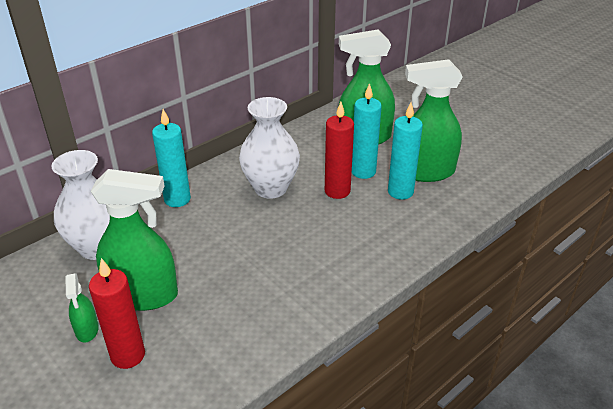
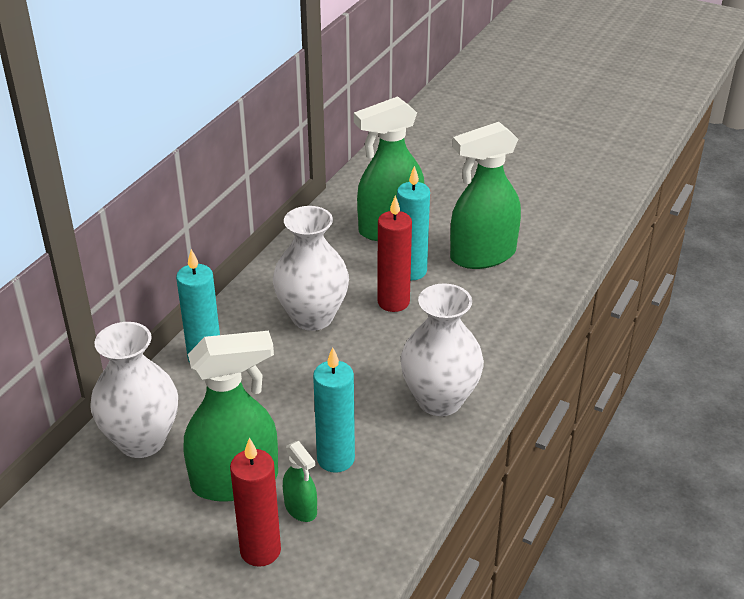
camera: 20 degrees left, 0 degrees up
green spray bottle [65,273,99,343] -> green spray bottle moved to [283,441,317,522]
turquoise candle [388,102,423,200] -> turquoise candle moved to [313,347,355,473]
none -> white vase [400,283,484,416]

